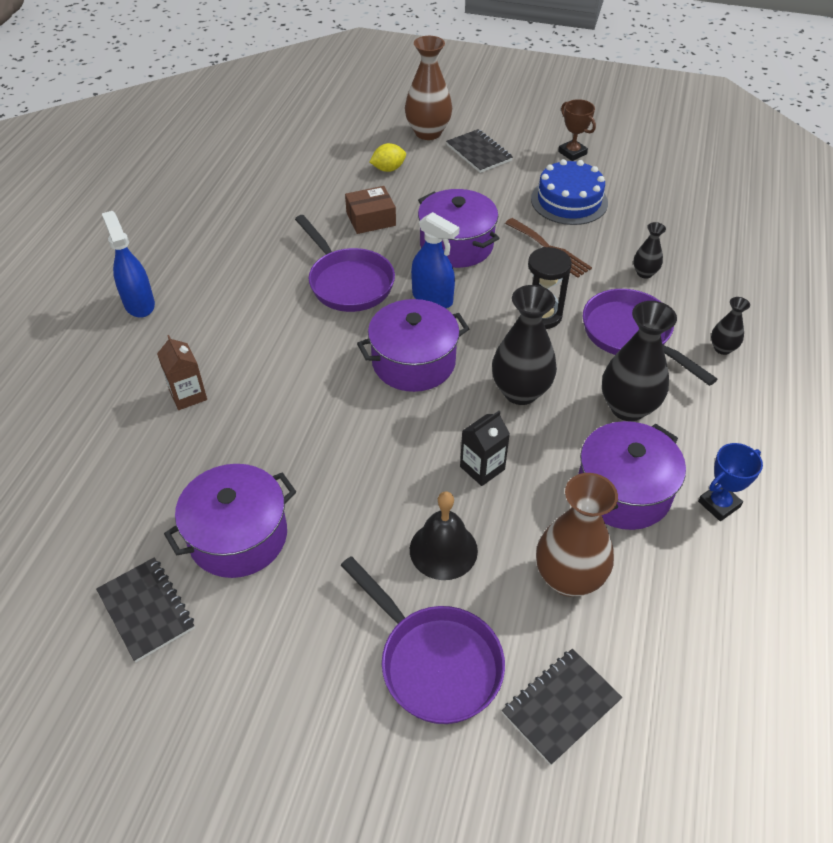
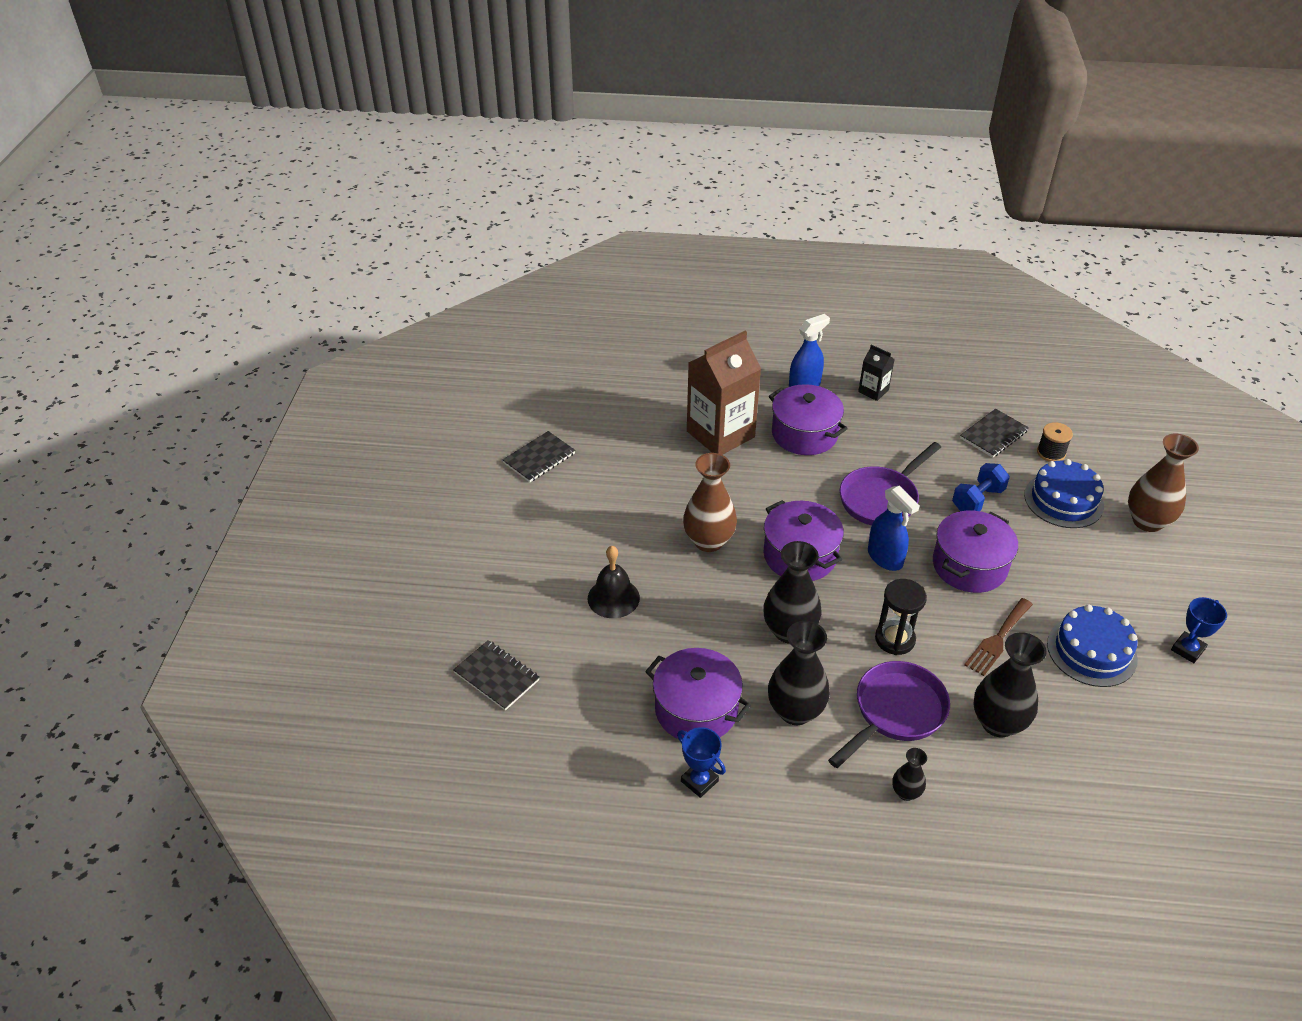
camera: 80 degrees right, 5 degrees down
brown carton [157,335,207,410] -> brown carton [687,331,761,455], size x2.12
purple pot [164,464,296,578] -> purple pot moved to [769,384,848,455]
purple pan [341,556,505,724] -> none
brown box [345,186,396,234] -> blue dumbbell [952,463,1010,511]
yellow lemon [370,143,406,172] -> blue cake [1024,459,1104,528]
blue spray bottle [411,212,460,308] -> blue spray bottle turned 60 degrees counterclockwise [868,485,920,571]
black notebook [446,129,513,173] -> black notebook moved to [960,409,1029,458]
black carton [460,411,510,486] -> black carton moved to [858,344,895,401]
brown vase [536,473,618,597] -> brown vase moved to [683,453,737,552]
brown trophy [558,99,596,161] -> blue trophy [1171,597,1227,663]
black vase [633,222,666,279] -> black vase [973,632,1047,737], size x1.95
none -> black spool [1037,422,1073,462]

